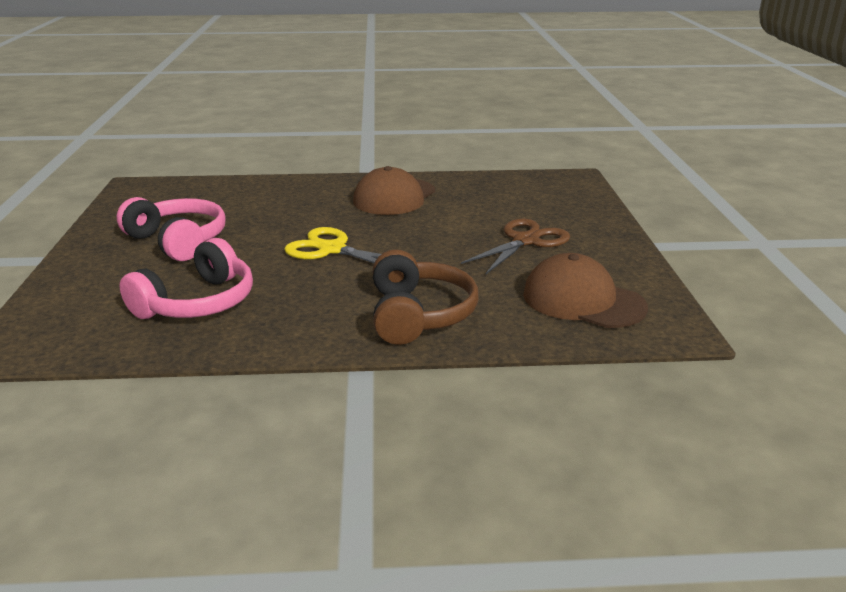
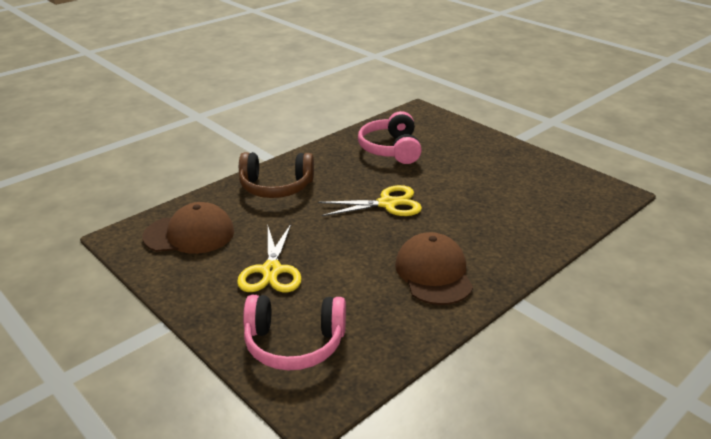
camera: 140 degrees right, 5 degrees up
pink headphones [116,197,226,261] -> pink headphones moved to [243,295,346,370]
brown headphones [373,249,479,345] -> brown headphones turned 45 degrees counterclockwise [239,152,314,198]
brown scissors [461,218,570,275] -> yellow scissors [237,224,302,292]

